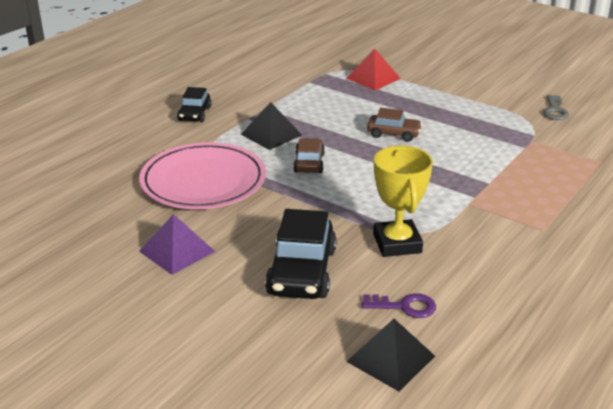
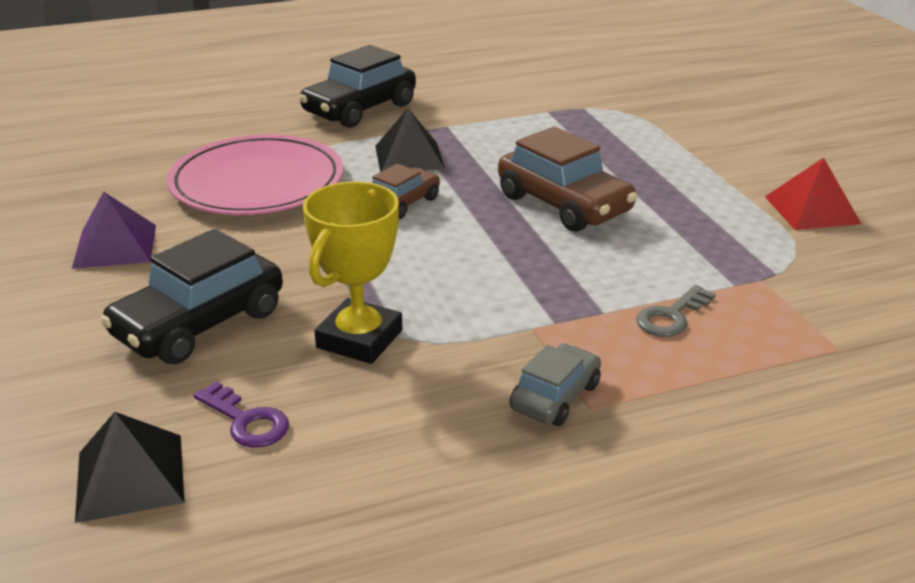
camera: 35 degrees right, 0 degrees up
black car [177,87,212,122] -> black car [299,45,416,128], size x1.72
red pyramid [346,49,401,90] -> red pyramid moved to [765,157,861,230]
brown car [367,108,422,142] -> brown car [498,127,637,232], size x1.72
grey key [543,95,569,120] -> grey key moved to [636,285,716,337]
none -> grey car [509,344,601,426]

